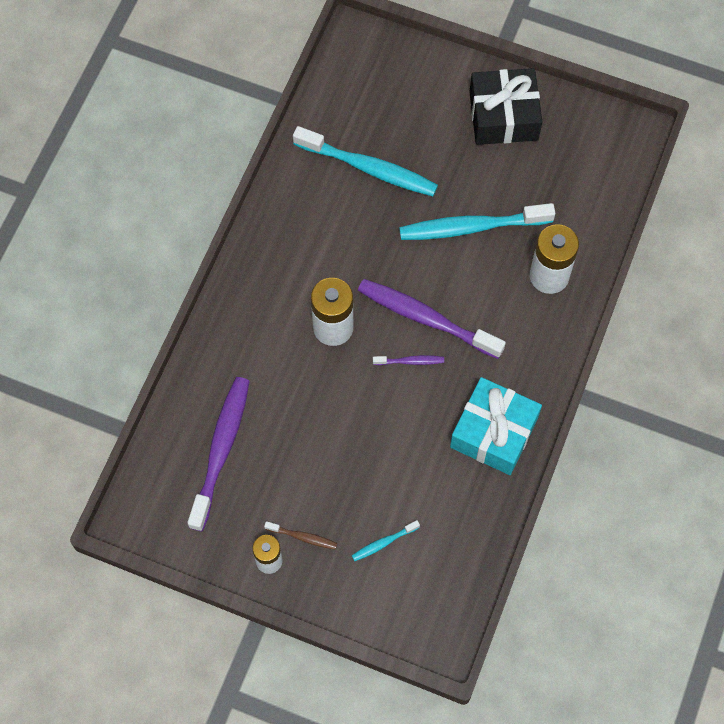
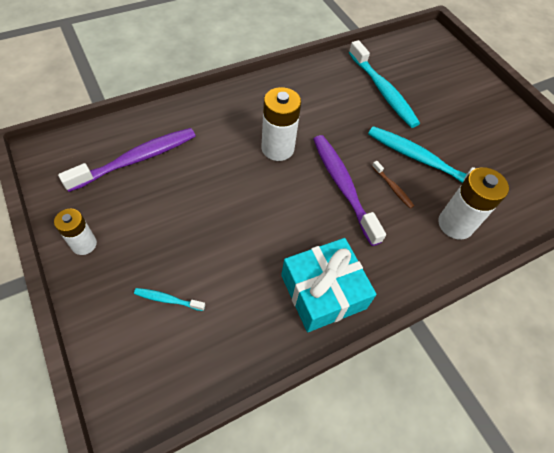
camera: 35 degrees right, 10 degrees down
brown toothbrush [264,521,337,549] -> brown toothbrush moved to [372,161,414,209]
purple toothbrush [373,355,444,365] -> none
black gift [469,68,542,145] -> none

